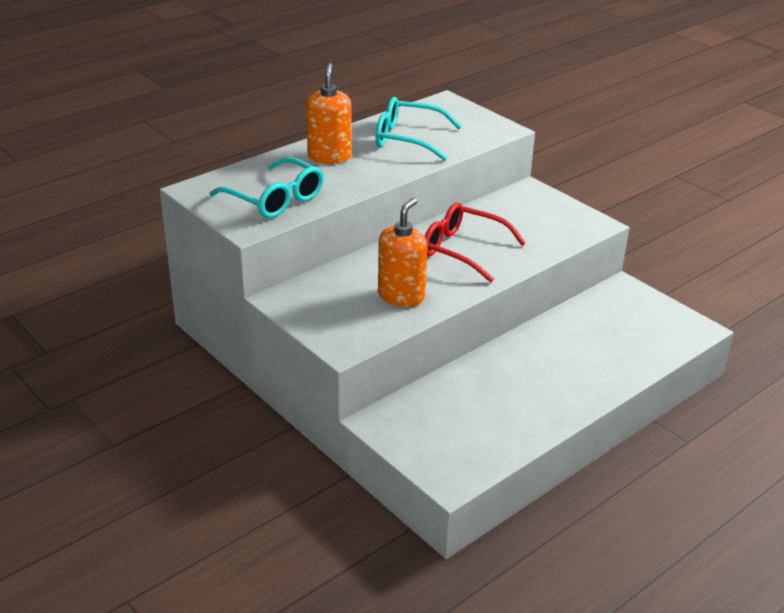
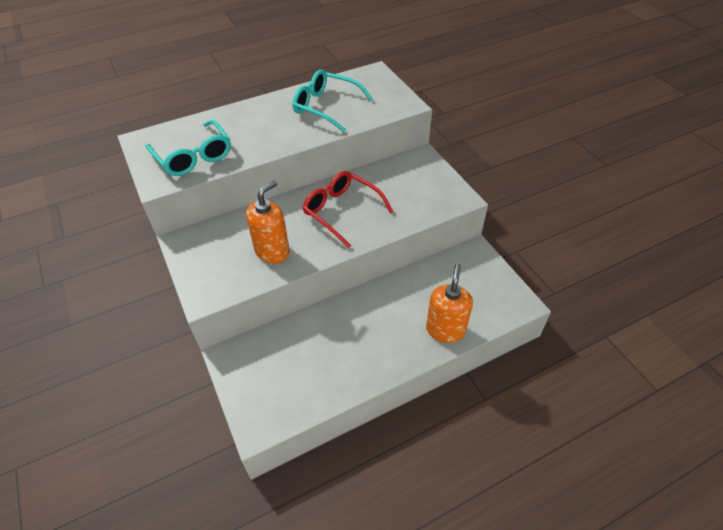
camera: 15 degrees right, 15 degrees up
orange soap dispenser [306,63,352,164] -> orange soap dispenser moved to [426,264,473,343]

